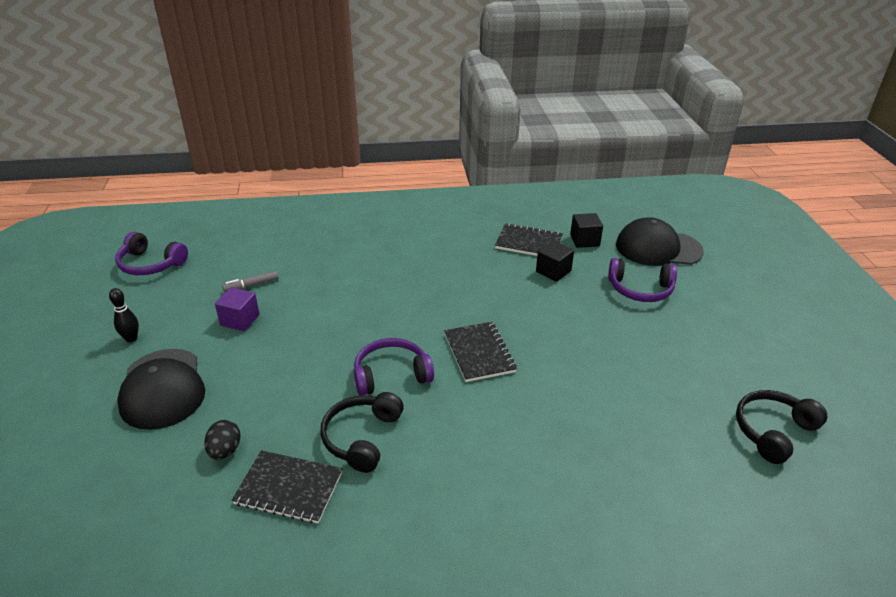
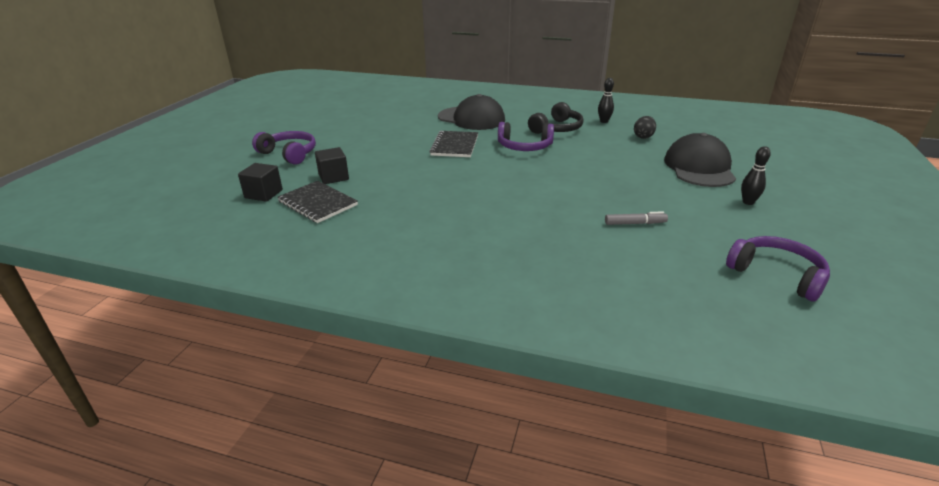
camera: 155 degrees left, 5 degrees down
purple cube [215,287,259,331] -> none
black notebook [232,450,343,524] -> black bowling pin [598,78,614,123]
black cap [616,217,704,266] -> black cap moved to [438,94,505,130]
black headphones [736,390,827,464] -> none

